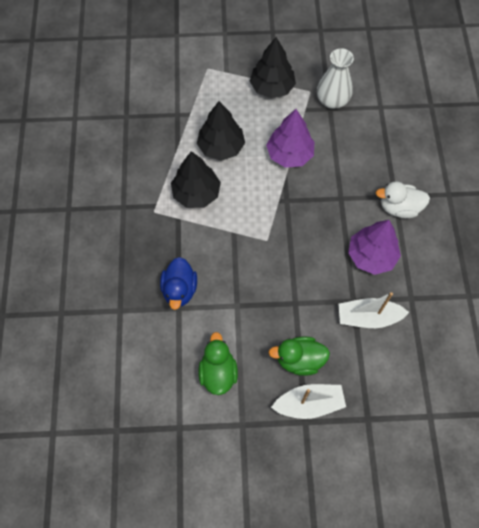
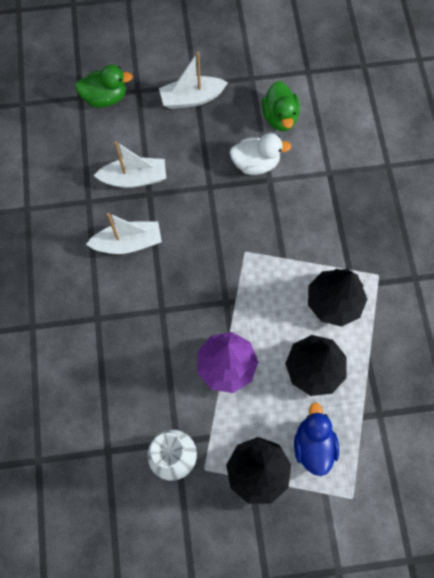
camera: 175 degrees right, 5 degrees up
blue duck [160,257,197,310] -> blue duck moved to [294,403,339,476]
green duck [268,336,330,376] -> green duck moved to [75,64,133,108]
purple tree [348,220,401,275] -> white boat [86,213,162,254]
white duck [376,181,430,218] -> white duck moved to [230,133,291,175]

